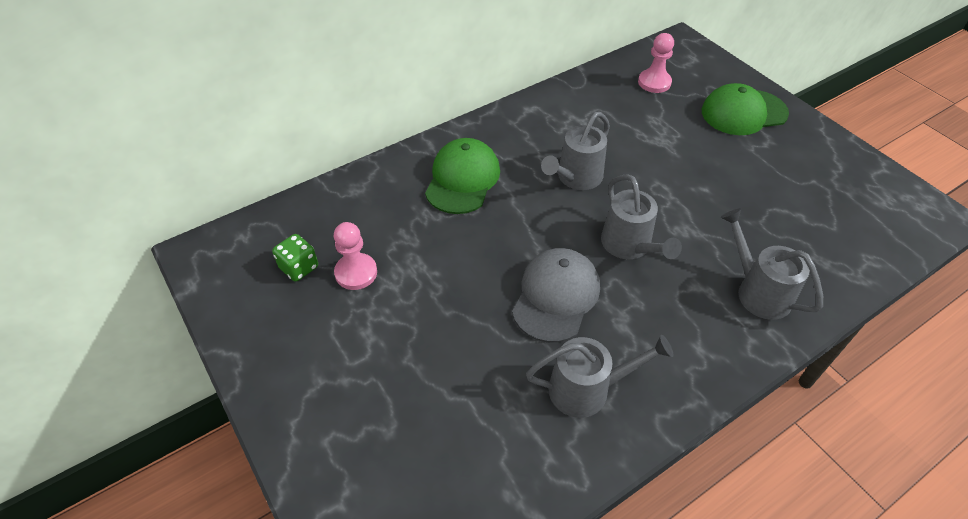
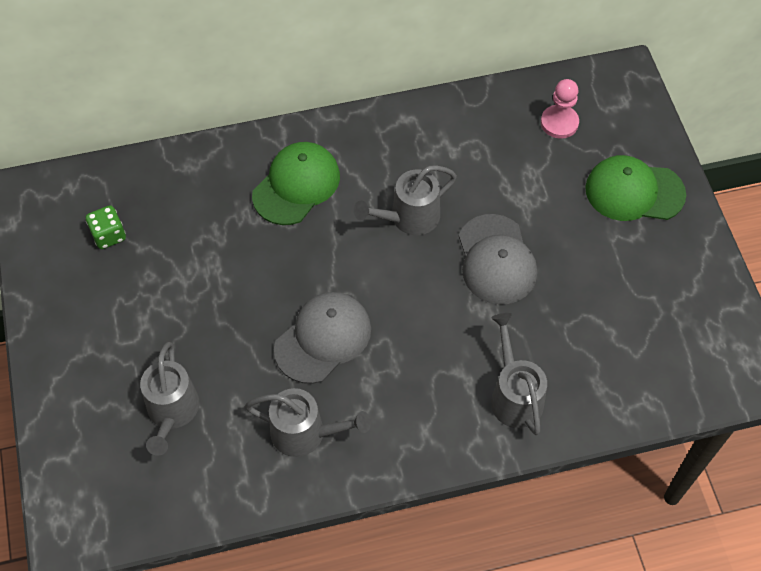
camera: 20 degrees right, 10 degrees up
pink pawn [334,222,377,290] -> none
grey watering can [601,174,682,259] -> grey watering can moved to [140,342,199,456]
none -> grey cap [459,214,537,305]

